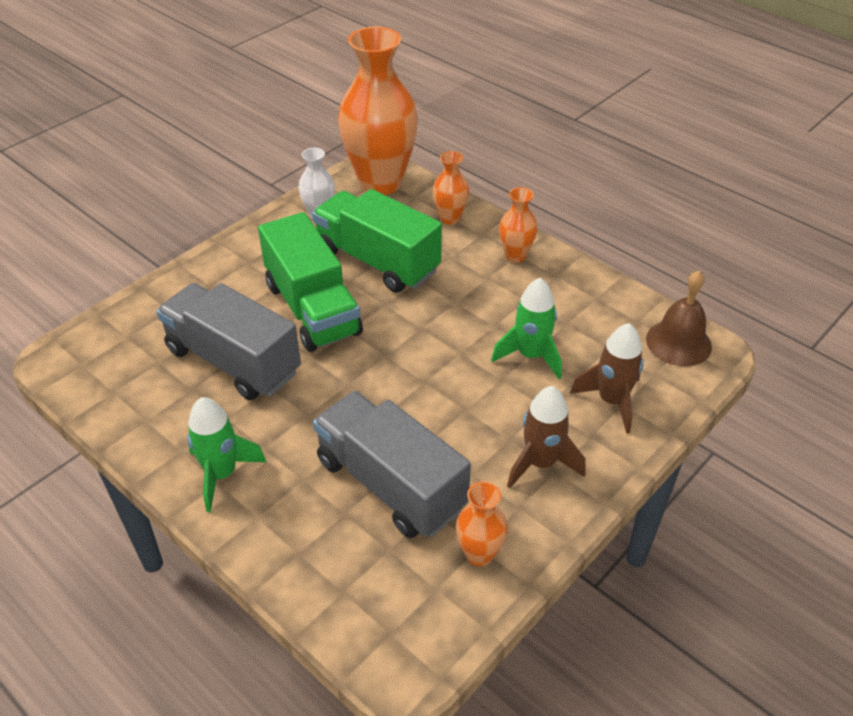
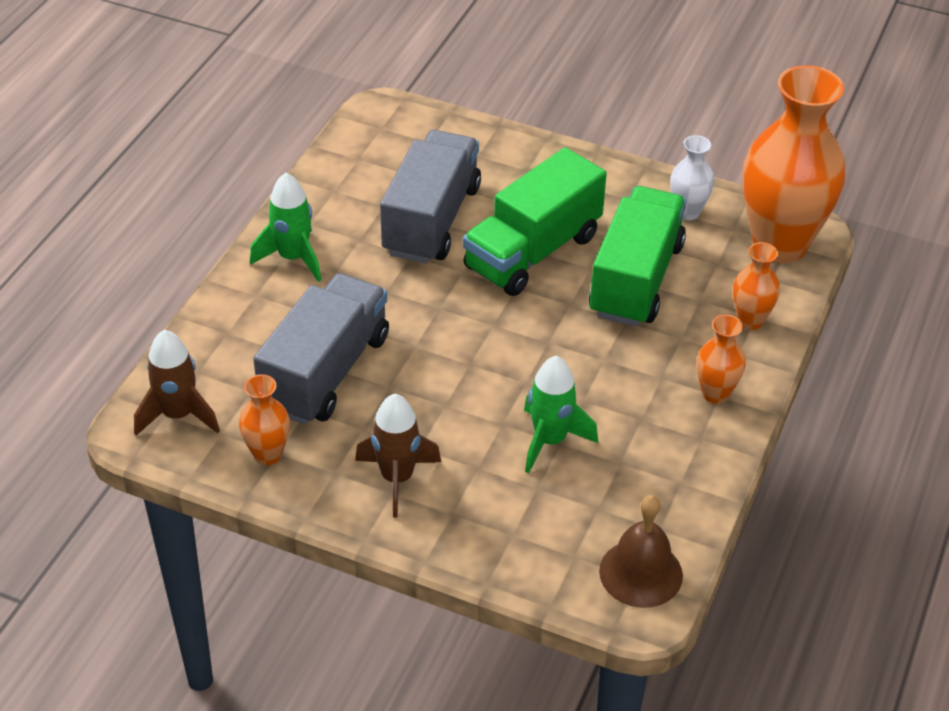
camera: 70 degrees right, 0 degrees up
brown rocket [570,323,644,434] -> brown rocket moved to [134,330,220,436]

